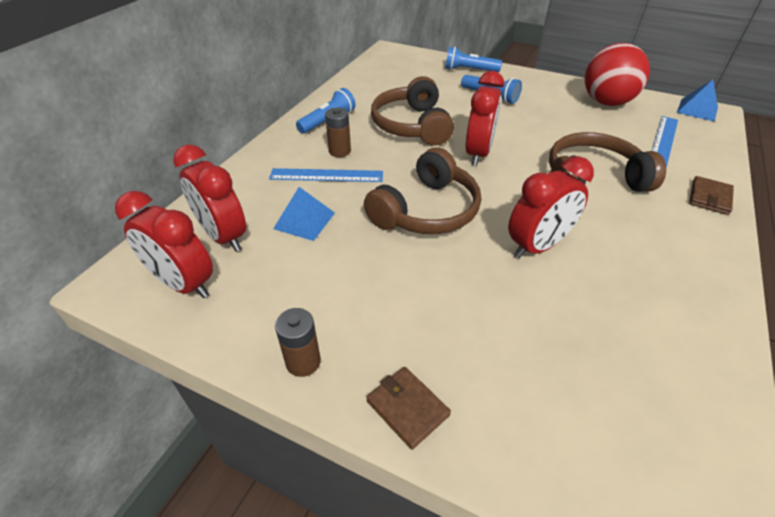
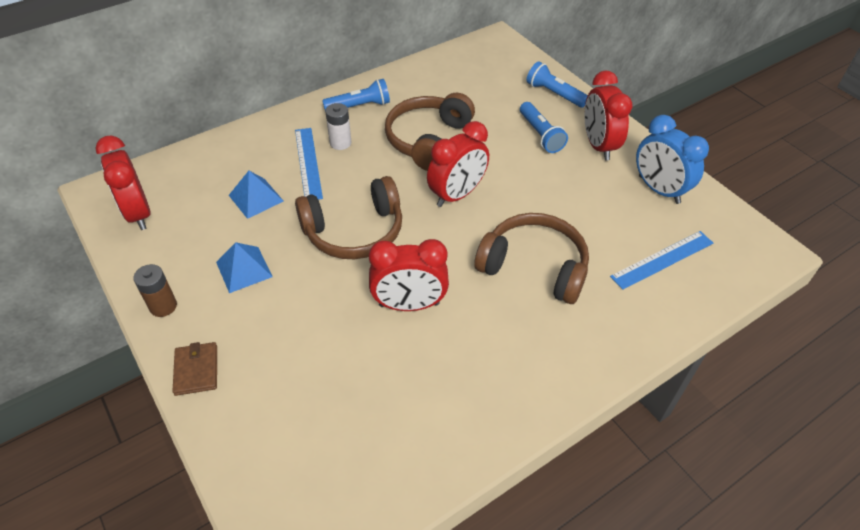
camera: 30 degrees right, 5 degrees up
red clock [173,144,246,252] -> red clock moved to [584,71,632,160]
blue ruler [269,168,383,182] -> blue ruler turned 45 degrees clockwise [295,128,323,200]
brown battery [325,108,351,157] -> white battery [325,103,351,150]
red ball [585,43,650,106] -> blue clock [636,115,709,204]
blue pyramid [677,80,718,121] -> blue pyramid moved to [216,242,273,293]
brown wallet [689,176,734,215] -> none

